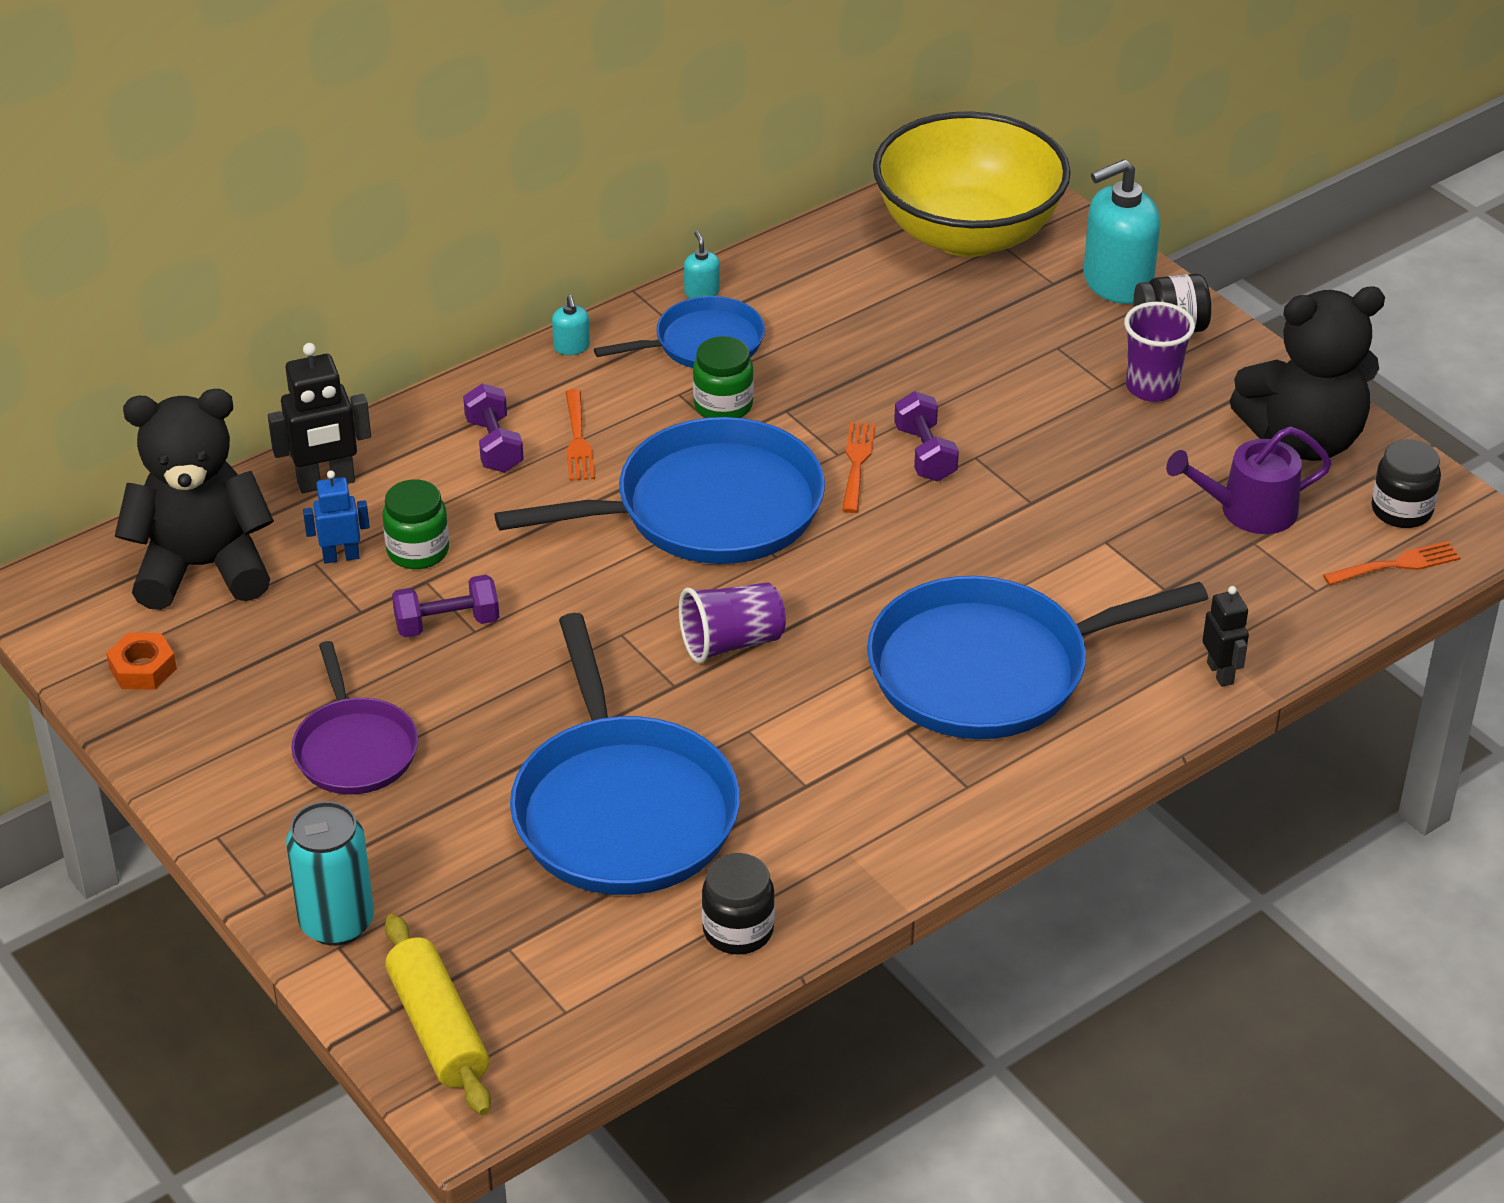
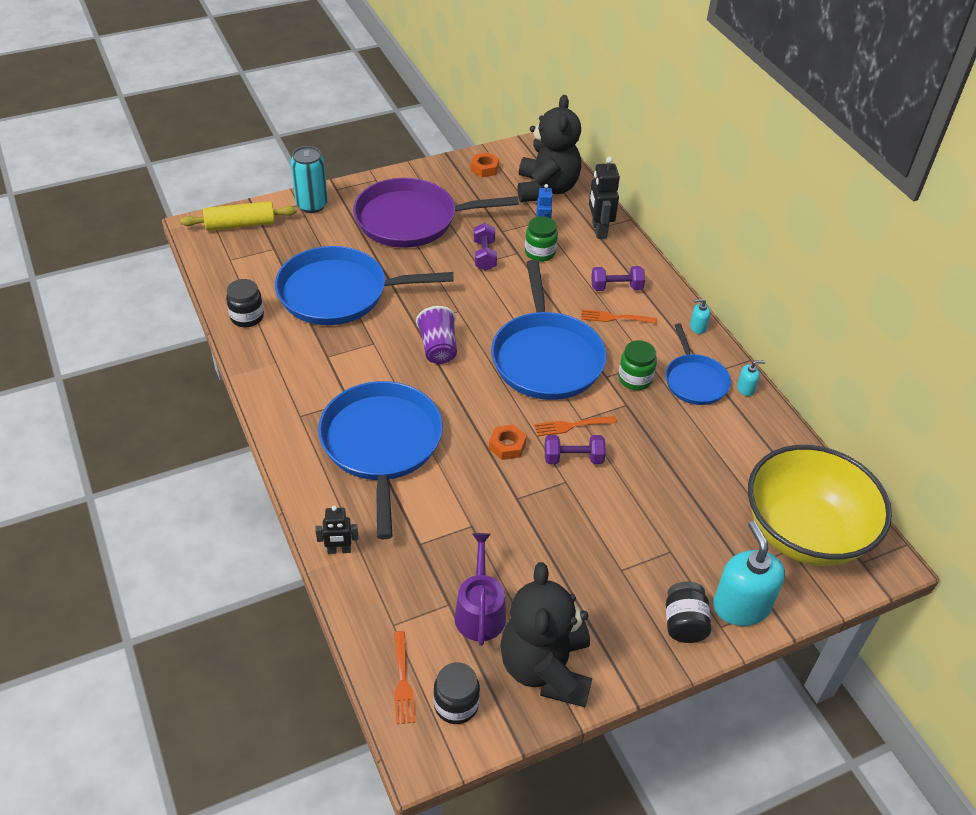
camera: 100 degrees right, 5 degrees up
purple pan [291,641,418,795] -> purple pan [353,178,519,248], size x1.78
orange fork [842,422,875,513] -> orange fork turned 150 degrees clockwise [534,416,617,436]
purple cup [1124,302,1195,402] -> none
none -> orange nut [489,424,527,460]

